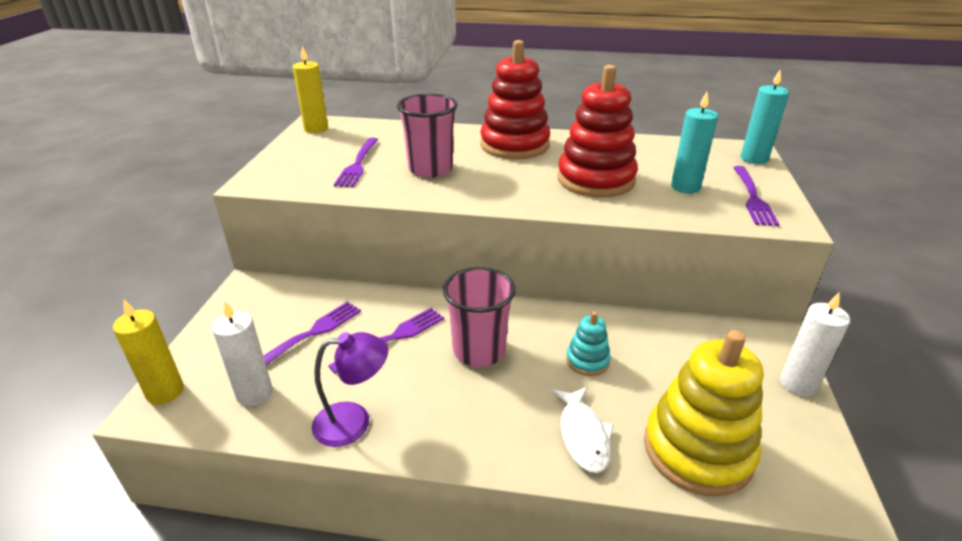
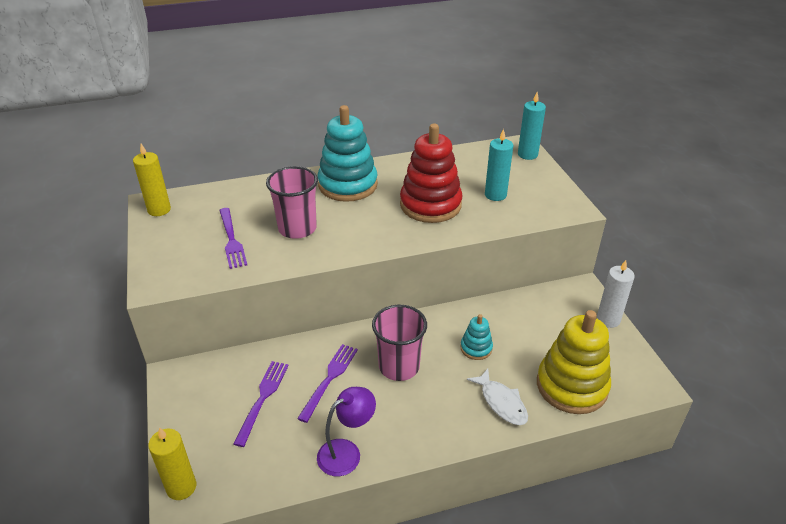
camera: 25 degrees left, 5 degrees up
white candle [212,301,273,406] -> none
red stacking toy [480,40,550,159] -> turquoise stacking toy [318,105,378,202]
purple fork [733,166,779,226] -> none

